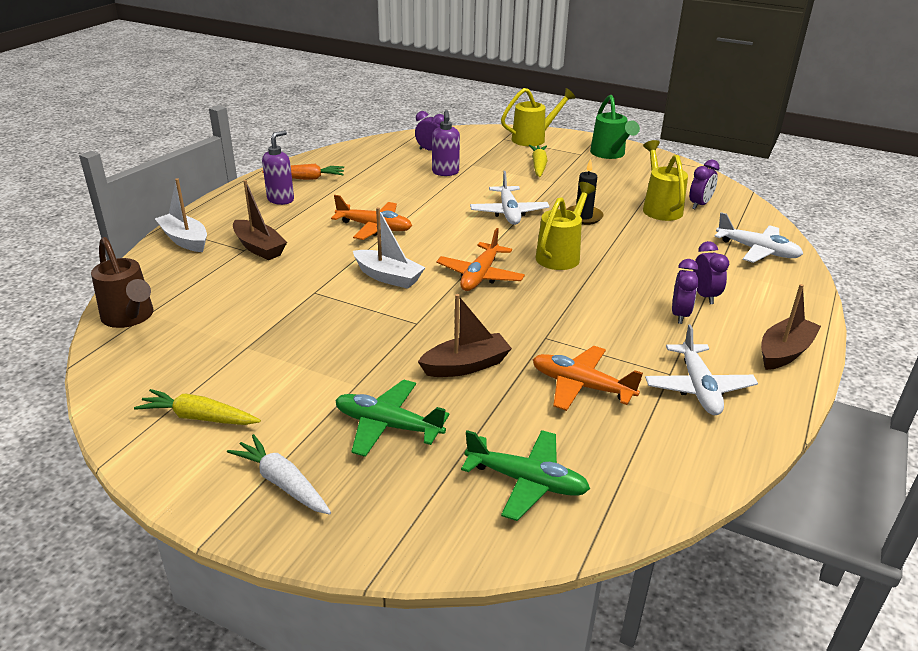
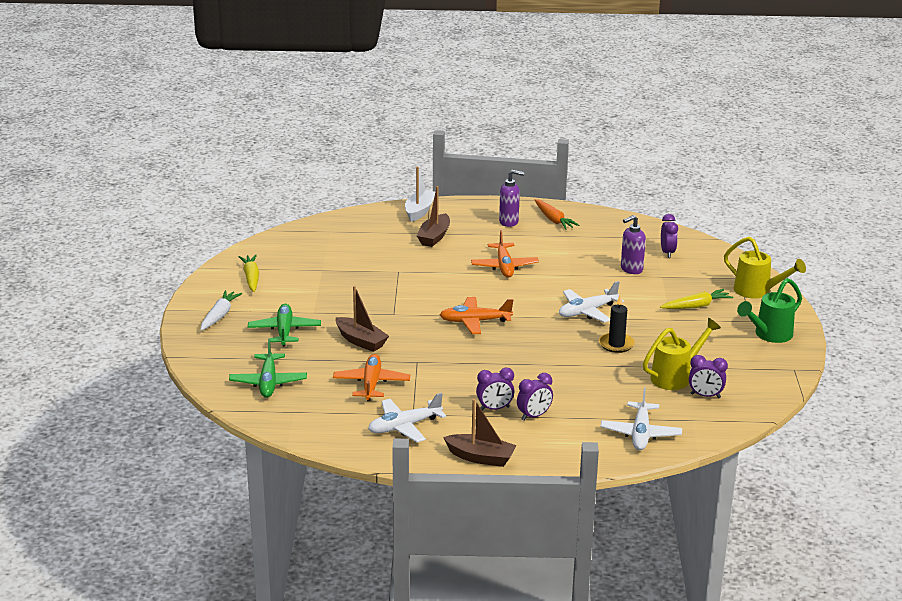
camera: 65 degrees right, 5 degrees down
brown watering can [91,237,153,328] -> none
white boat [353,207,426,289] -> none
yellow watering can [535,182,596,270] -> none

